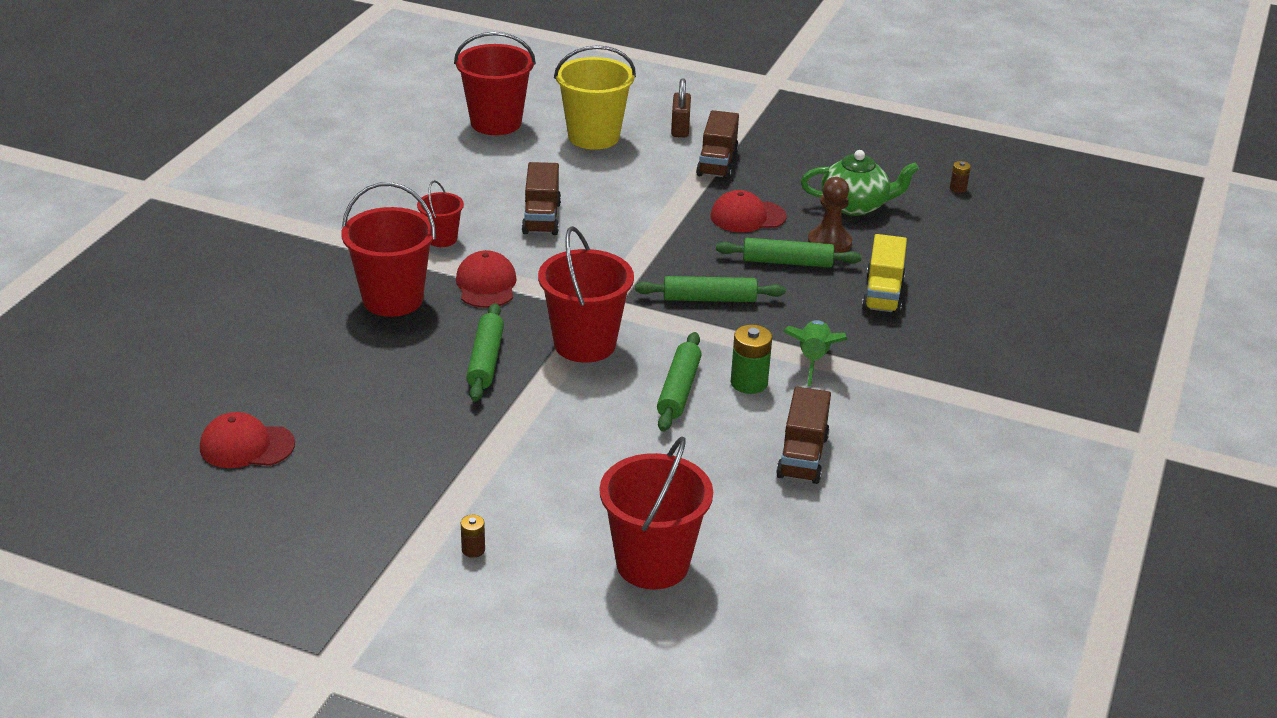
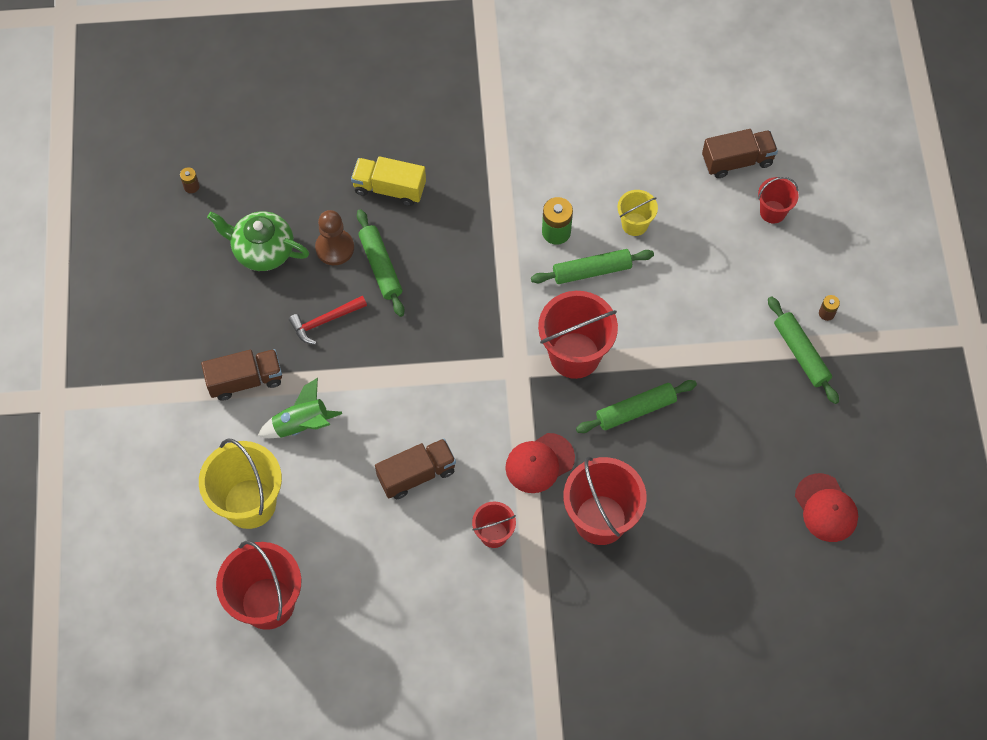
camera: 115 degrees left, 30 degrees up
red bucket [600,436,713,589] -> red bucket [758,177,798,224], size x0.53
green rolling pin [635,276,786,302] -> green rolling pin moved to [768,296,839,404]
brown padlock [671,78,691,137] -> none
red cap [710,190,787,232] -> red hammer [289,296,367,345]
brown truck [776,387,831,484] -> brown truck moved to [702,129,778,178]
green rocket [783,320,848,387] -> green rocket moved to [258,378,342,438]
green teapot [801,150,919,216] -> green teapot turned 45 degrees counterclockwise [207,211,309,271]
yellow truck [862,234,907,315] -> yellow truck turned 150 degrees counterclockwise [351,156,426,206]
none -> yellow bucket [617,190,658,236]

